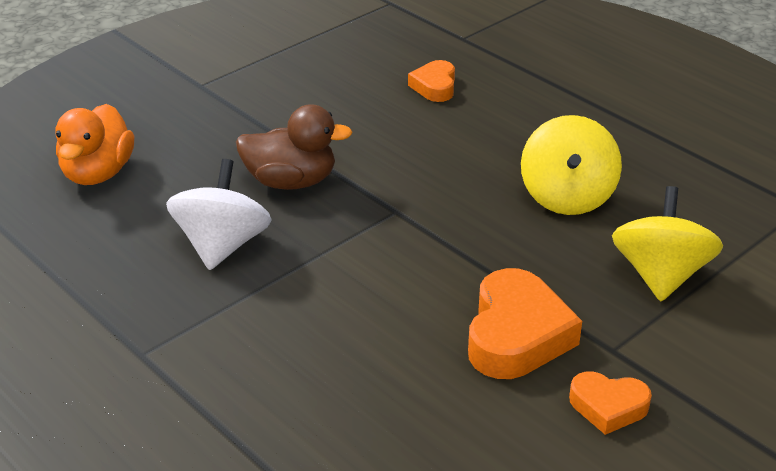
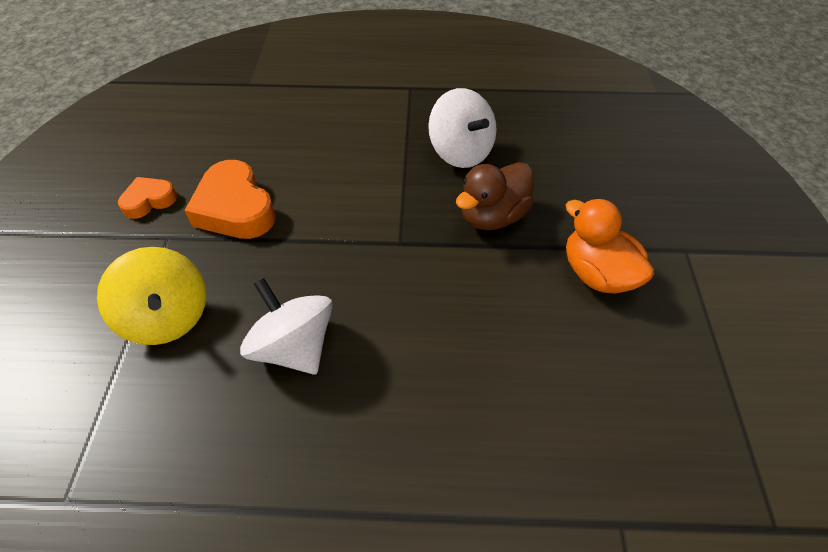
camera: 135 degrees right, 15 degrees up
orange duck [56,104,134,185] -> orange duck moved to [566,199,654,294]
orange heart [408,60,455,102] -> none
yellow spinning top [521,115,622,215] -> white spinning top [240,278,333,374]

